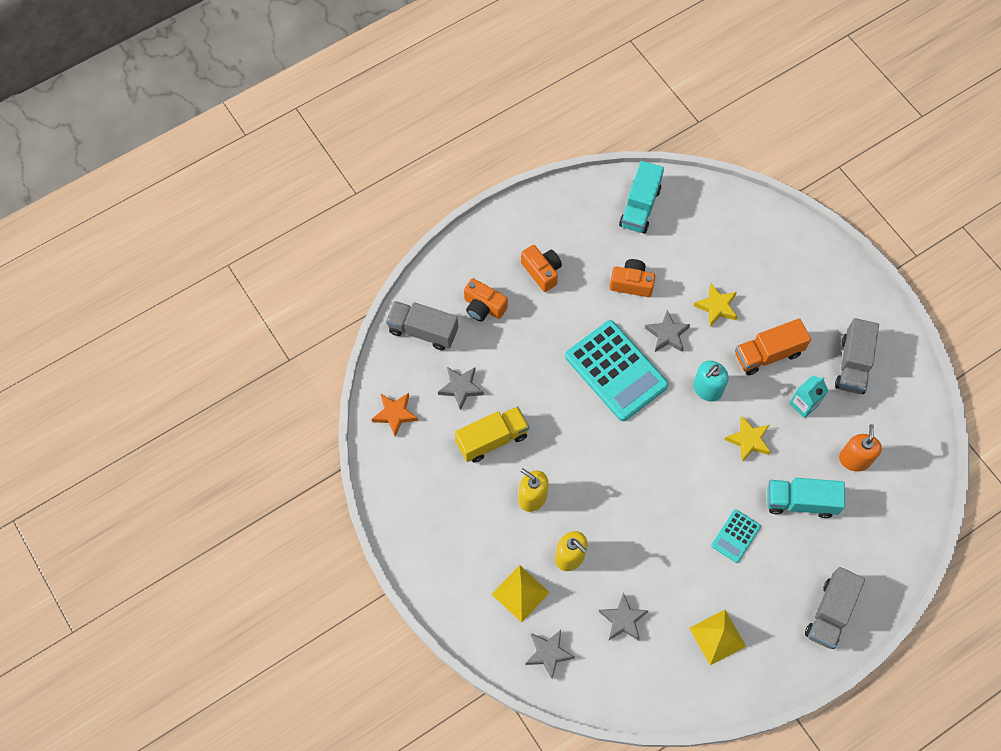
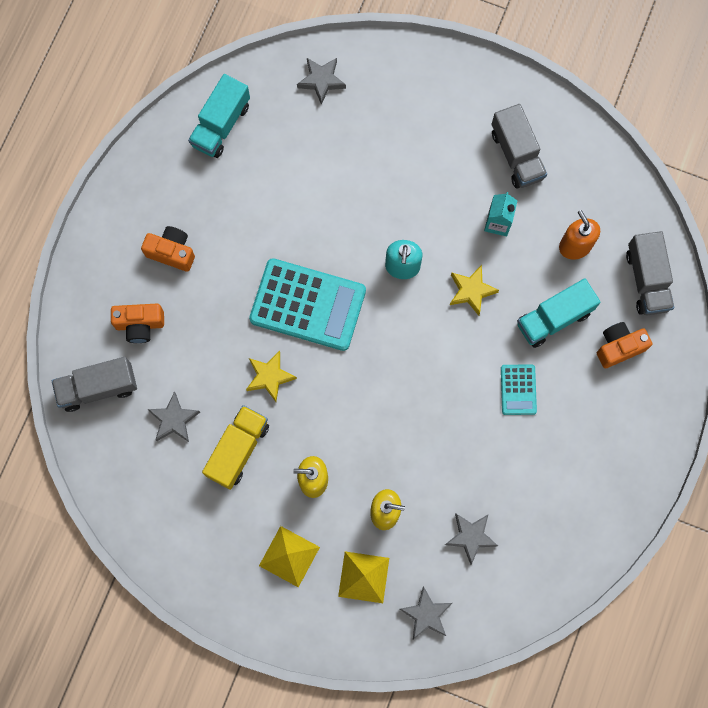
camera: 35 degrees left, 10 degrees up
orange star [371,393,418,437] -> none
orange camera [609,259,655,297] -> orange camera moved to [597,322,652,368]
turquoise truck [619,161,664,234] -> turquoise truck turned 45 degrees clockwise [188,74,250,158]
grey star [645,310,690,352] -> grey star moved to [297,58,346,105]
yellow pyramid [689,610,746,665] -> yellow pyramid moved to [259,526,320,587]
yellow star [694,284,737,326] -> yellow star moved to [246,351,297,402]
orange truck [735,318,811,375] -> none
grey truck [805,567,865,649] -> grey truck moved to [626,231,674,315]

